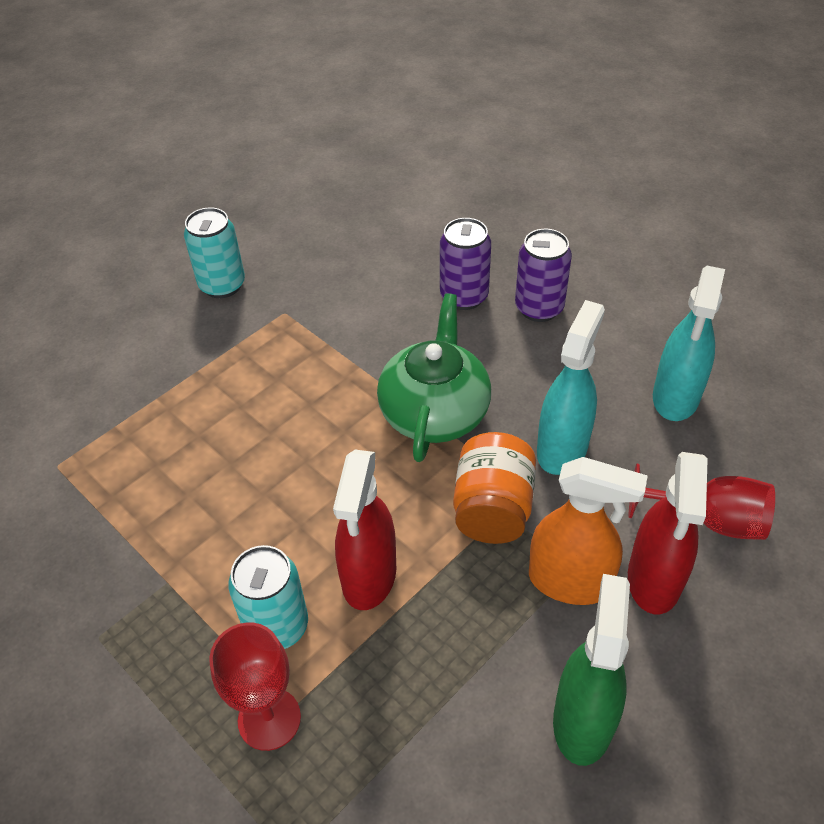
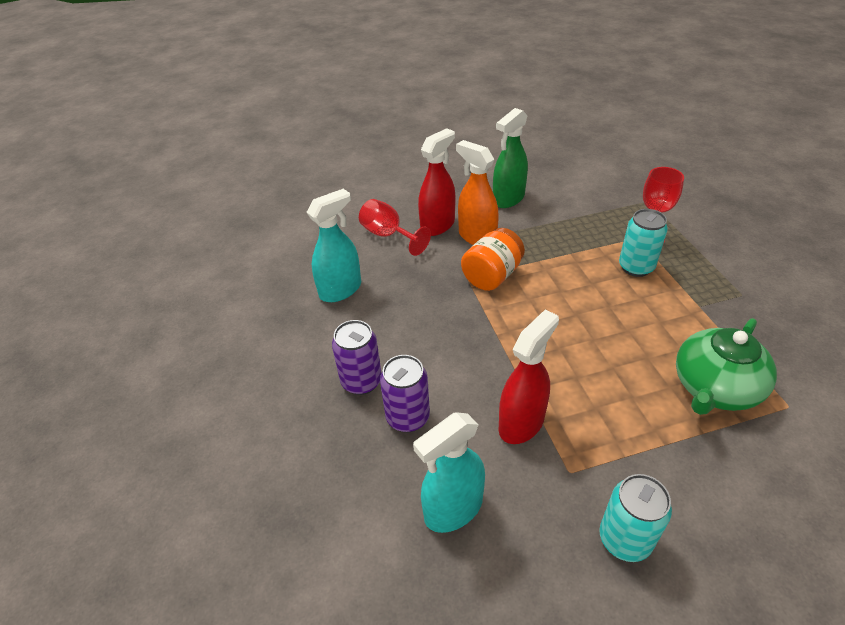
camera: 150 degrees left, 5 degrees down
red spray bottle [333,450,396,610] -> red spray bottle moved to [499,309,559,444]
green teapot [377,293,491,462] -> green teapot moved to [676,318,777,415]
turquoise spray bottle [537,300,605,475] -> turquoise spray bottle moved to [413,412,485,533]

